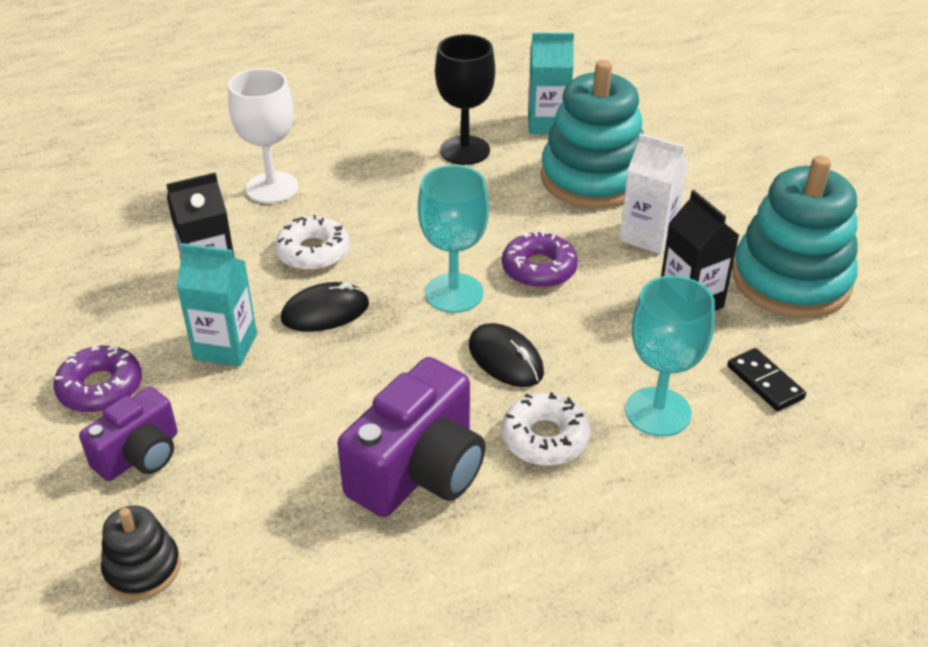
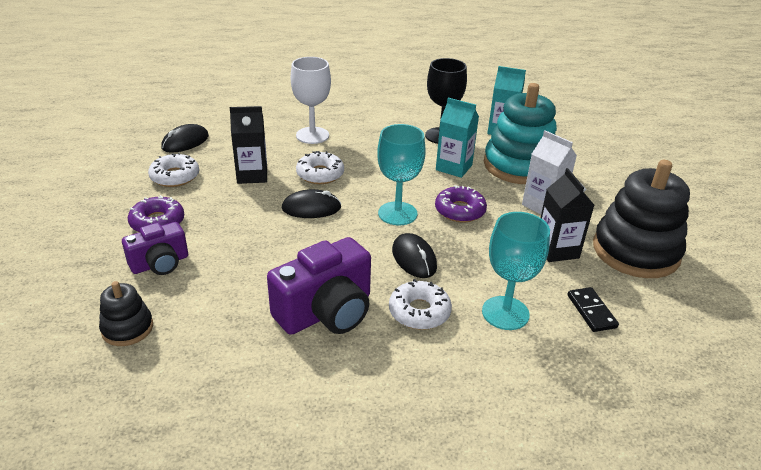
camera: 15 degrees right, 5 degrees down
turquoise carton [177,243,257,367] -> turquoise carton moved to [436,98,479,178]
turquoise stacking toy [732,156,858,318] -> black stacking toy [593,160,690,278]
none -> white donut [148,152,199,187]
none -> black mouse [161,124,209,153]

